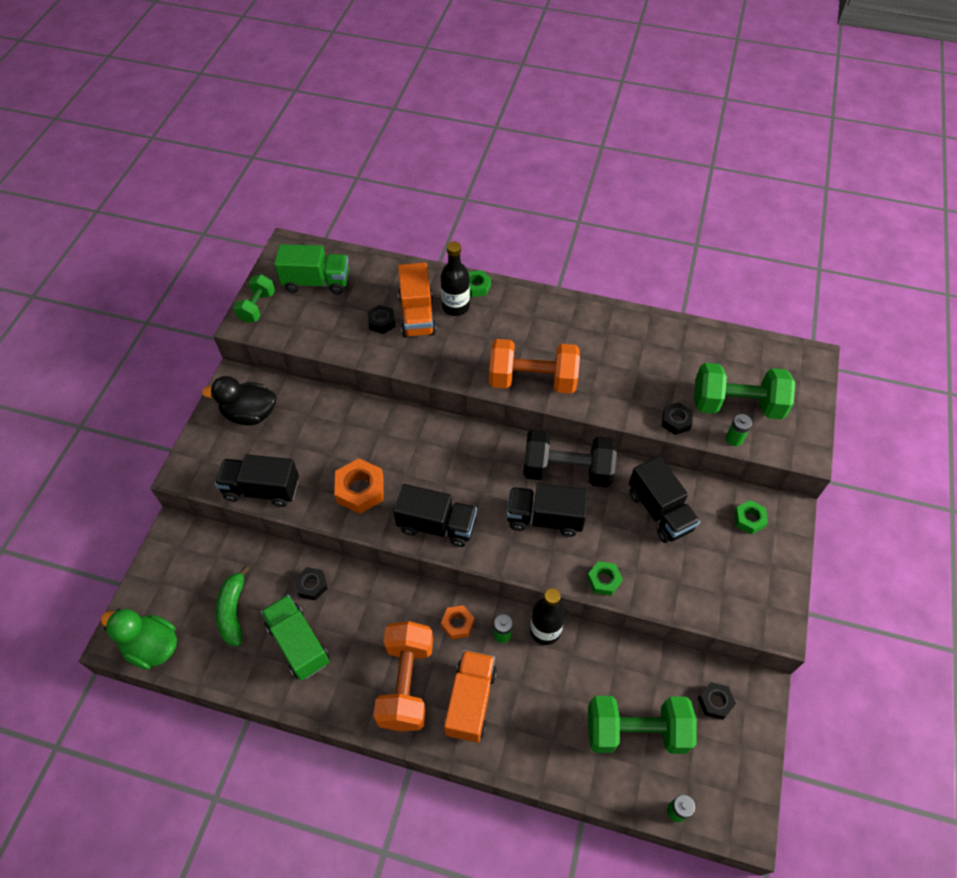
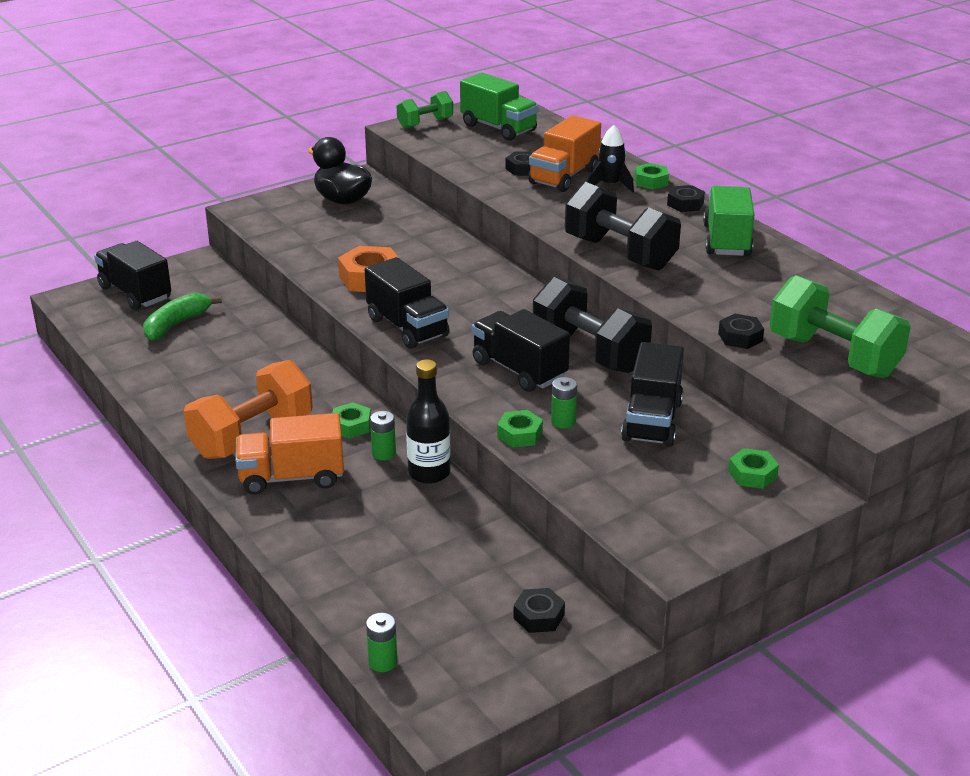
camera: 40 degrees right, 25 degrees down
green duck [100,609,177,670] -> none
black truck [215,454,299,507] -> black truck moved to [94,241,171,310]
green truck [261,595,329,681] -> green truck moved to [703,186,754,256]
black nut [294,567,328,600] -> black nut moved to [667,185,705,212]
black bottle [441,242,470,316] -> black rocket [588,125,634,192]
orange nut [441,605,474,639] -> green nut [332,402,371,439]
orange truck [444,650,497,743] -> orange truck turned 150 degrees counterclockwise [236,413,344,495]
orange dumbbell [489,339,580,394] -> black dumbbell [565,182,681,270]
green dumbbell [588,696,697,754] -> none
green battery [726,414,752,446] -> green battery moved to [551,377,577,429]

